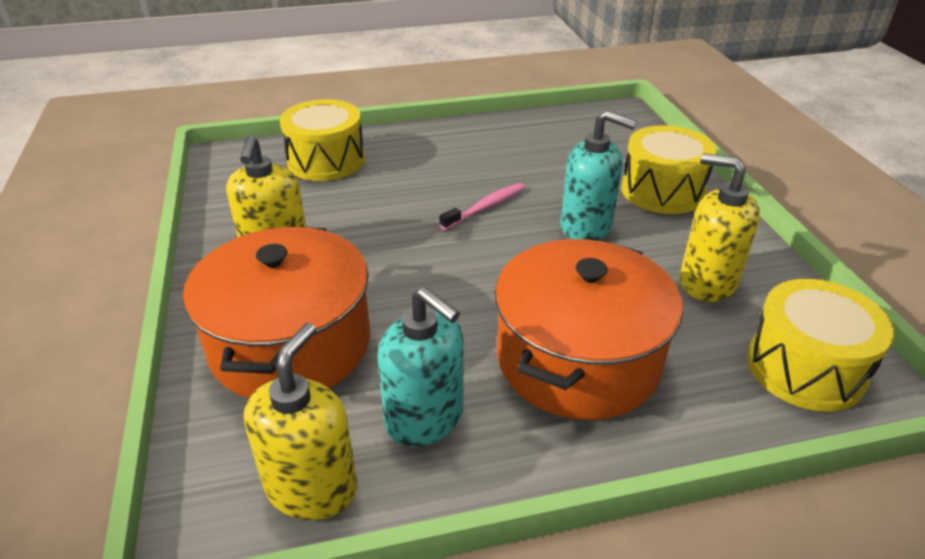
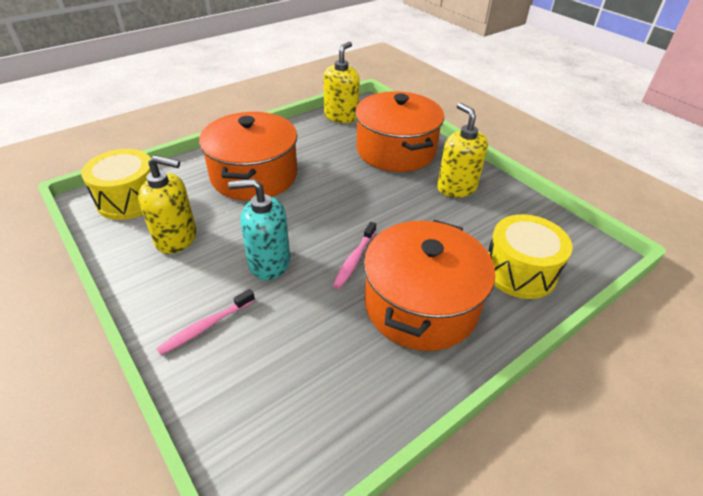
camera: 155 degrees right, 5 degrees up
yellow soap dispenser [244,323,357,520] -> yellow soap dispenser turned 150 degrees counterclockwise [323,42,360,123]
turquoise soap dispenser [377,287,464,447] -> none
yellow drum [621,125,717,214] -> pink toothbrush [156,289,255,355]
none -> orange pot [364,220,495,351]

